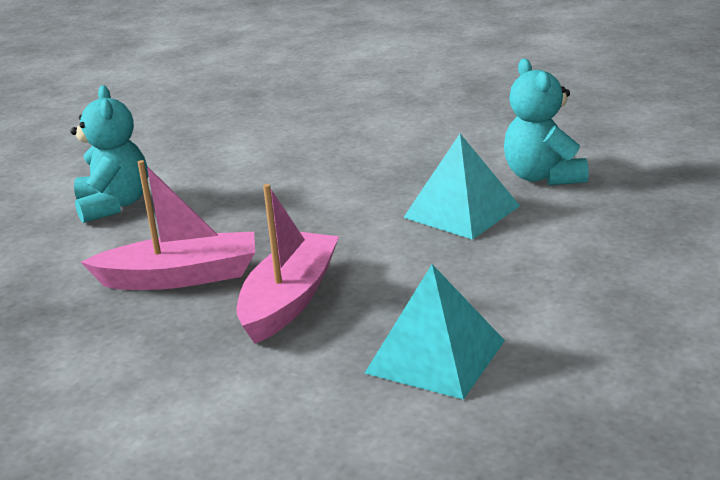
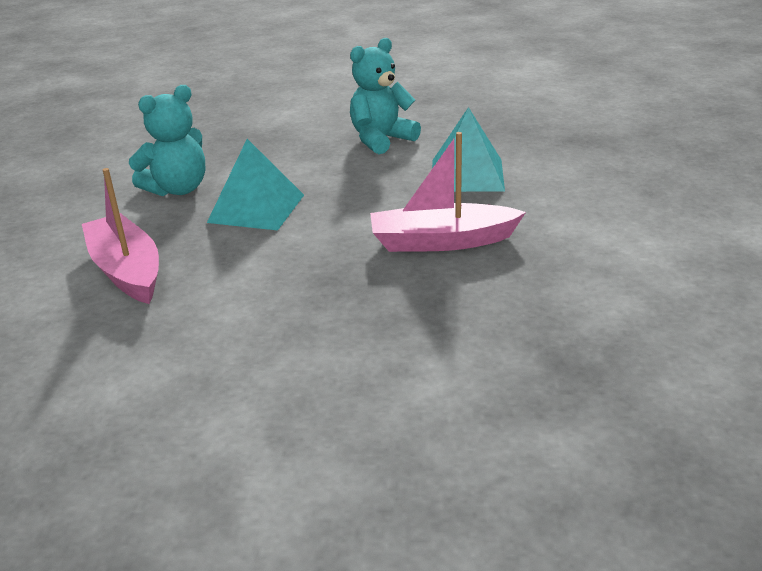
camera: 115 degrees left, 5 degrees up
turquoise teddy bear [70,85,148,223] -> turquoise teddy bear moved to [350,38,421,154]
pink boat [81,160,255,290] -> pink boat moved to [82,168,159,304]

